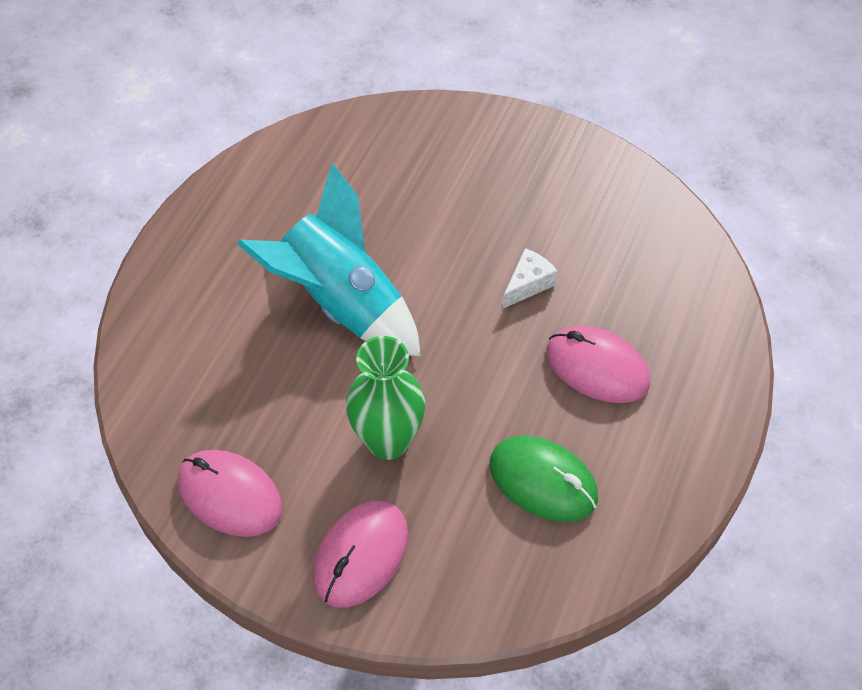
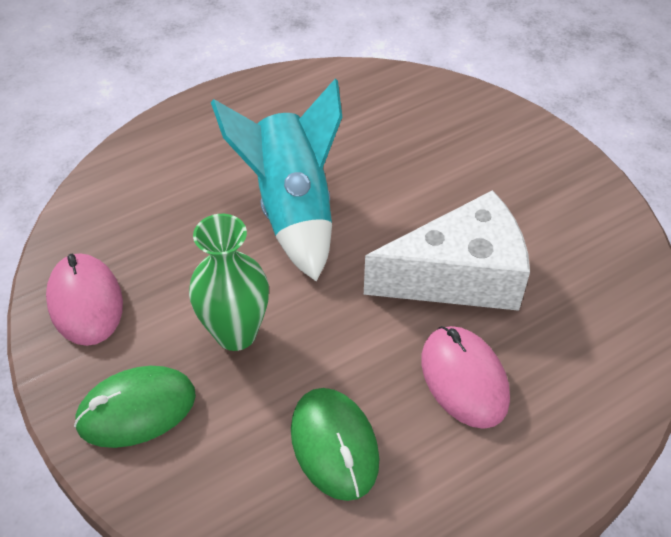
camera: 35 degrees right, 5 degrees down
pink mouse [313,501,409,607] -> green mouse [74,366,196,448]
white cheese [503,248,558,308] -> white cheese [364,190,530,311], size x2.44

